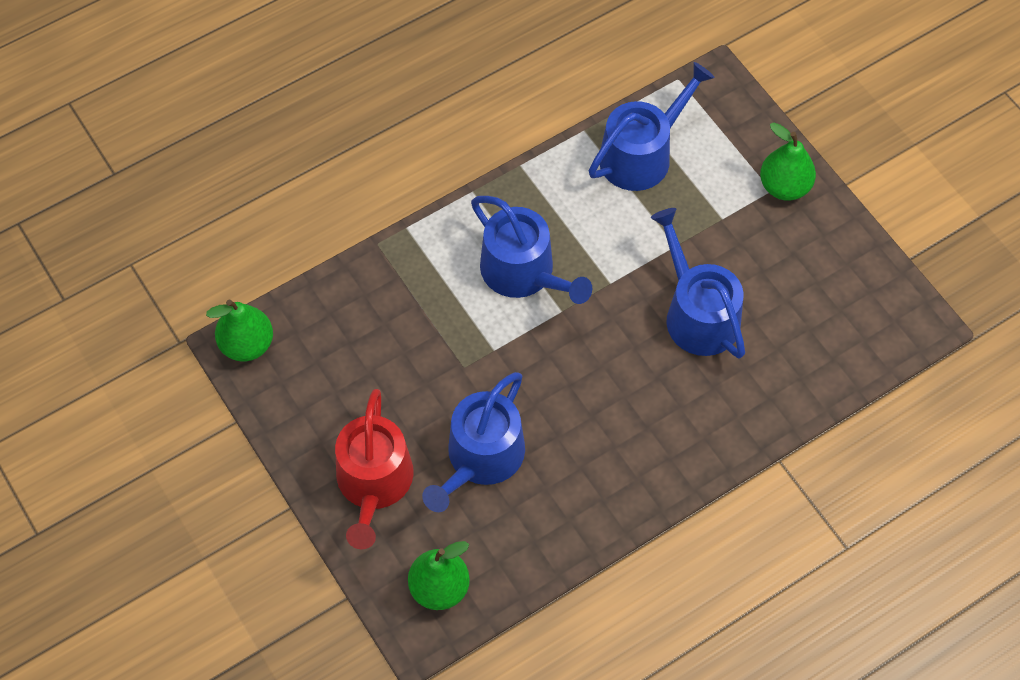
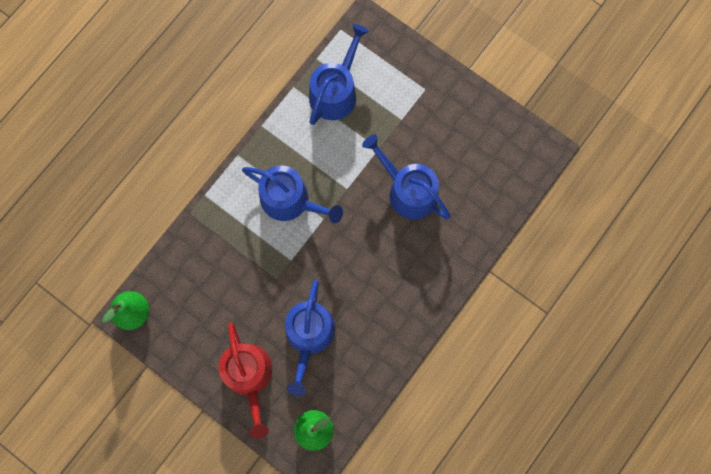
camera: 20 degrees left, 15 degrees up
green pear [760,122,816,201] -> none

